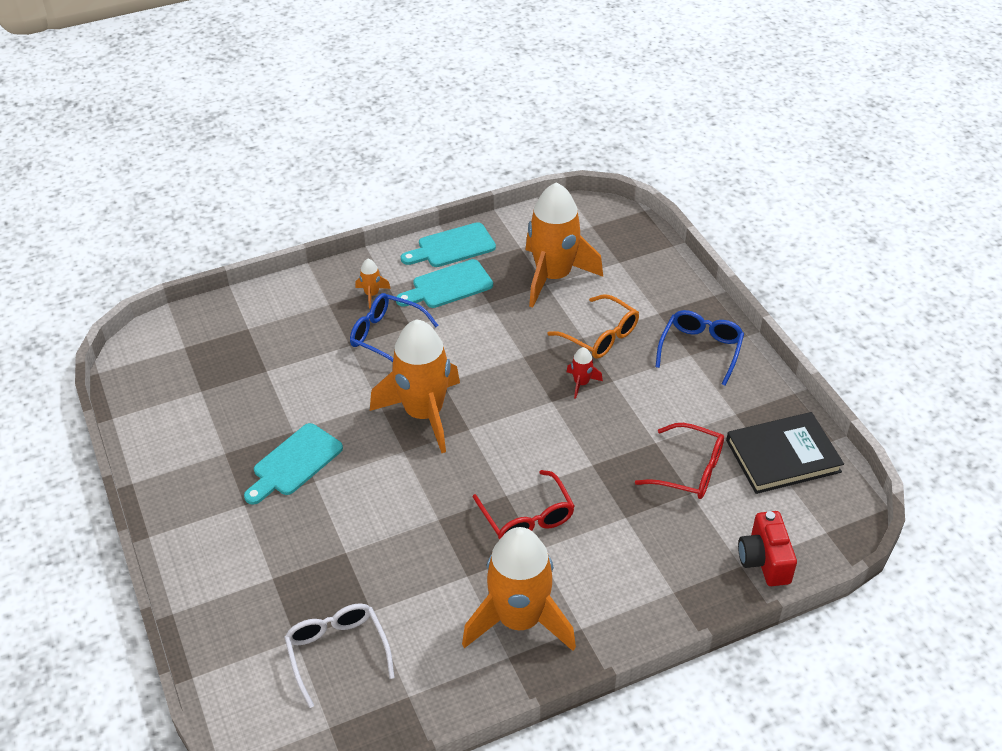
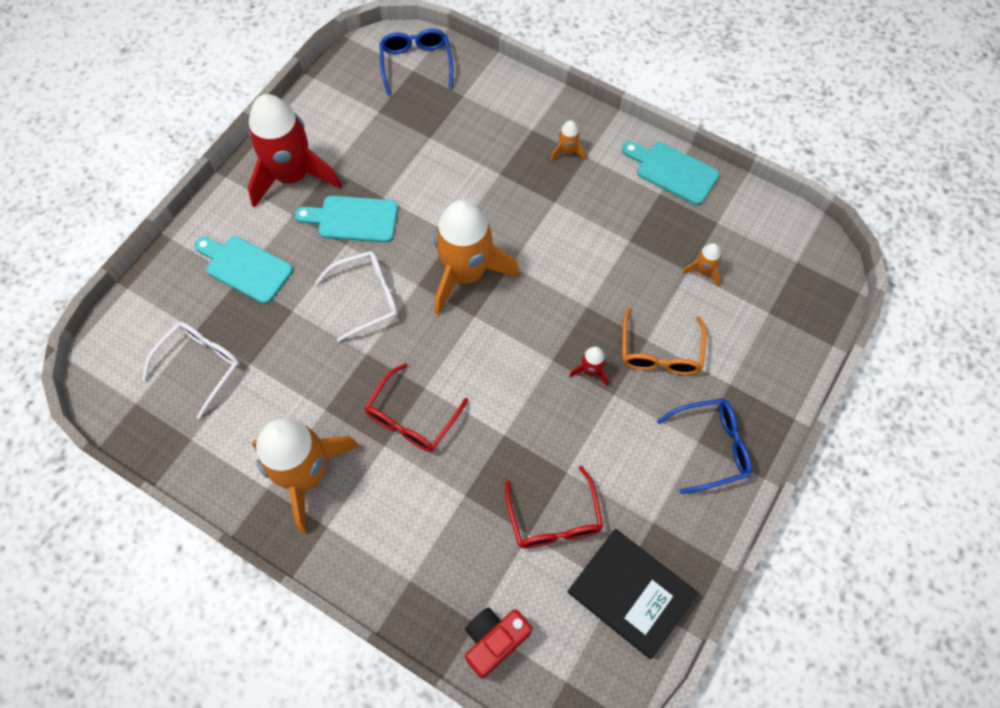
camera: 55 degrees right, 20 degrees up
blue glasses [350,293,438,362] -> blue glasses moved to [379,29,453,96]
turquoise cutting board [396,259,493,308] -> turquoise cutting board moved to [194,236,293,304]
orange rocket [525,182,603,308] -> orange rocket [682,243,721,287], size x0.40
none -> red rocket [248,94,342,208]
none -> white glasses [315,251,398,342]

